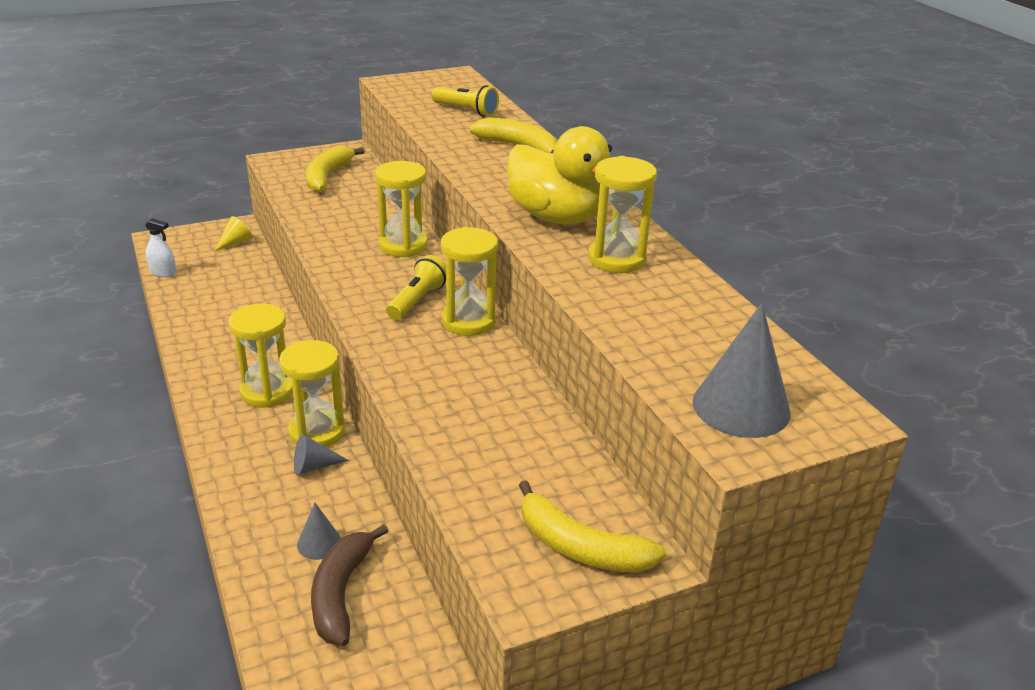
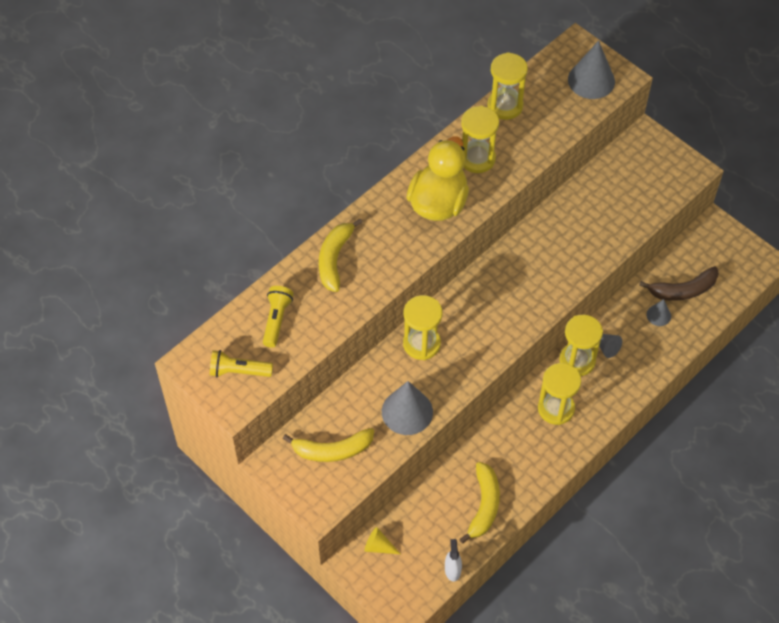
camera: 110 degrees left, 25 degrees up
yellow flashlight [386,255,446,320] -> yellow flashlight moved to [210,350,273,377]
yellow hourglass [441,227,498,336] -> yellow hourglass moved to [487,52,528,120]
yellow banana [519,480,666,573] -> yellow banana moved to [459,462,500,544]
none -> grey cone [382,381,433,435]

